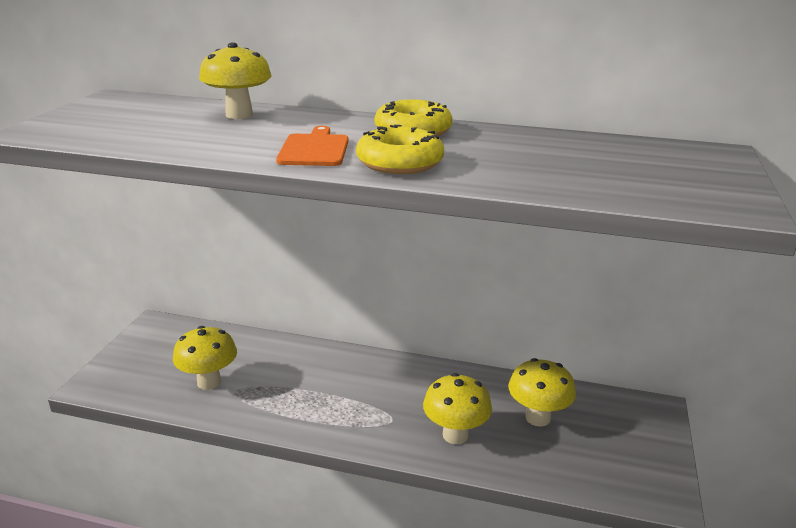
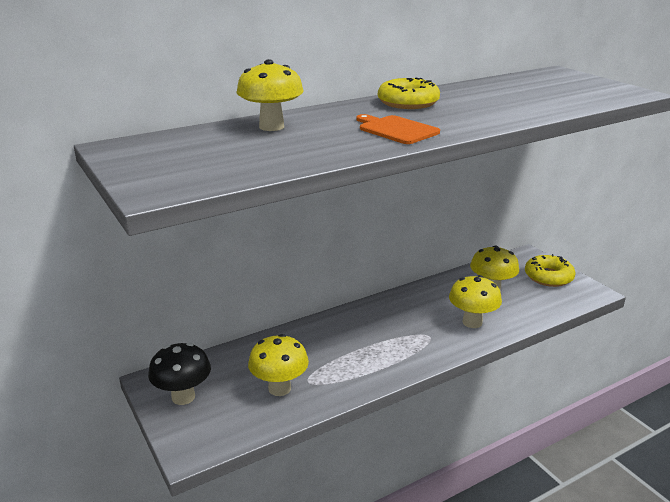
camera: 45 degrees left, 0 degrees up
yellow donut [356,125,444,174] -> yellow donut moved to [525,254,576,287]
none -> black mushroom [148,343,211,405]

